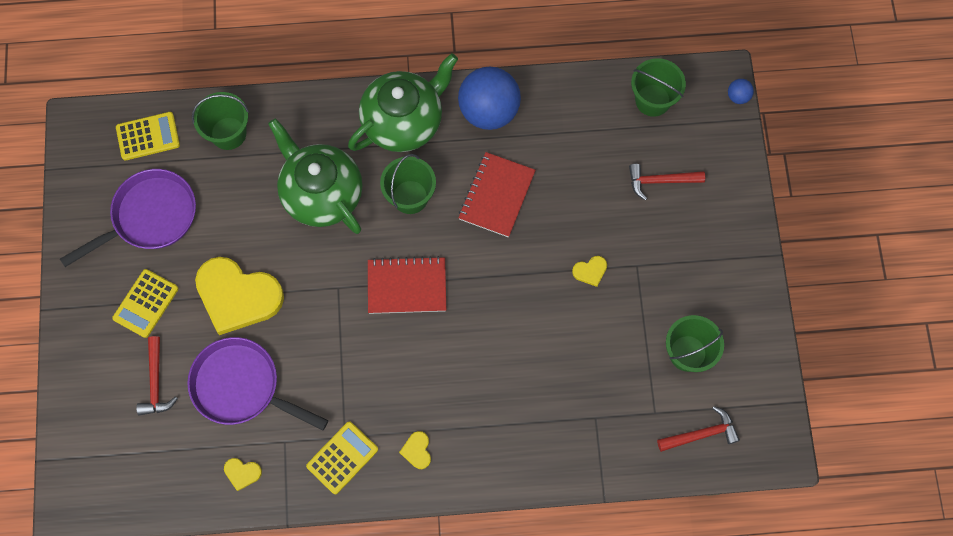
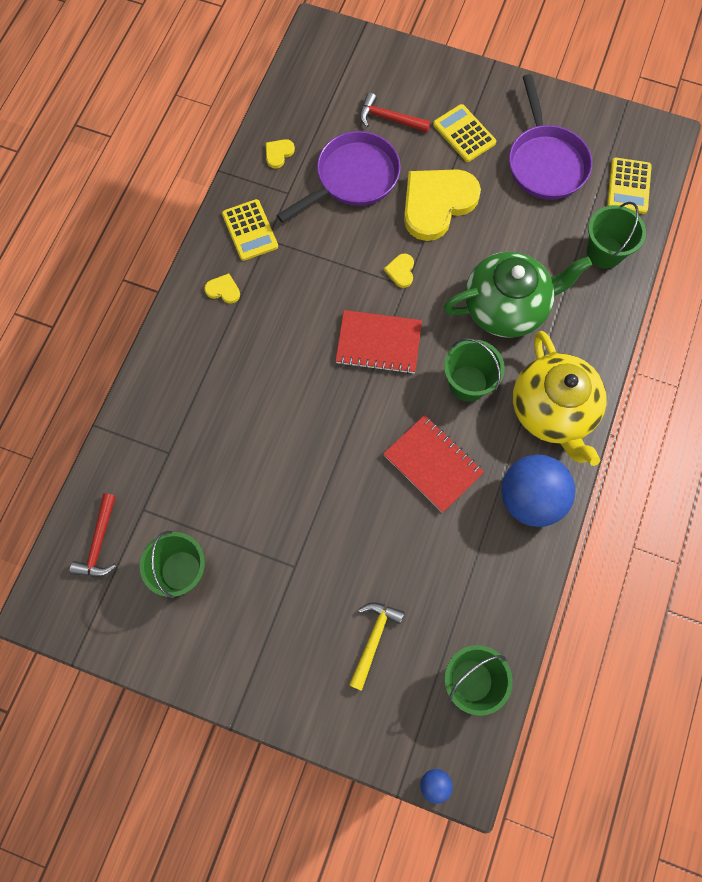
camera: 115 degrees right, 0 degrees up
green teapot [348,53,458,152] -> yellow teapot [513,331,606,466]
red notebook [368,256,446,314] -> red notebook turned 75 degrees clockwise [336,310,422,374]
yellow heart [572,256,607,287] -> yellow heart moved to [384,254,414,288]
red hammer [629,164,705,200] -> yellow hammer [349,602,405,691]

